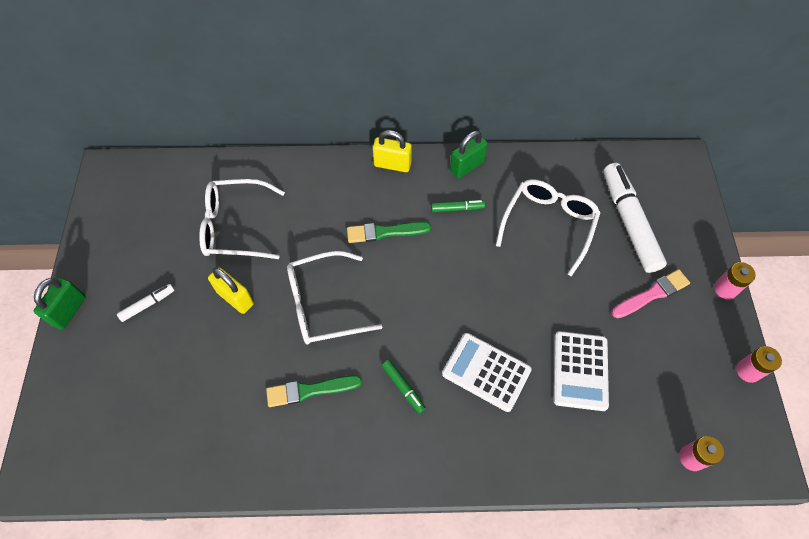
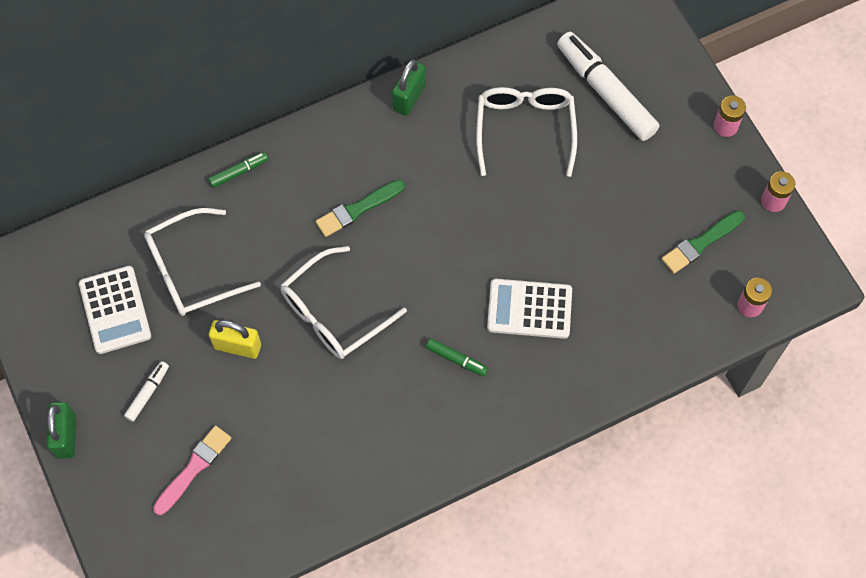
camera: 25 degrees left, 5 degrees up
green brush [266,375,362,407] -> green brush moved to [662,211,745,274]
yellow padlock [373,130,412,172] -> none
green marker [431,200,485,212] -> green marker moved to [208,152,268,188]
white calculator [554,331,609,411] -> white calculator moved to [79,266,151,354]
pink brush [612,269,690,318] -> pink brush moved to [153,426,231,515]

